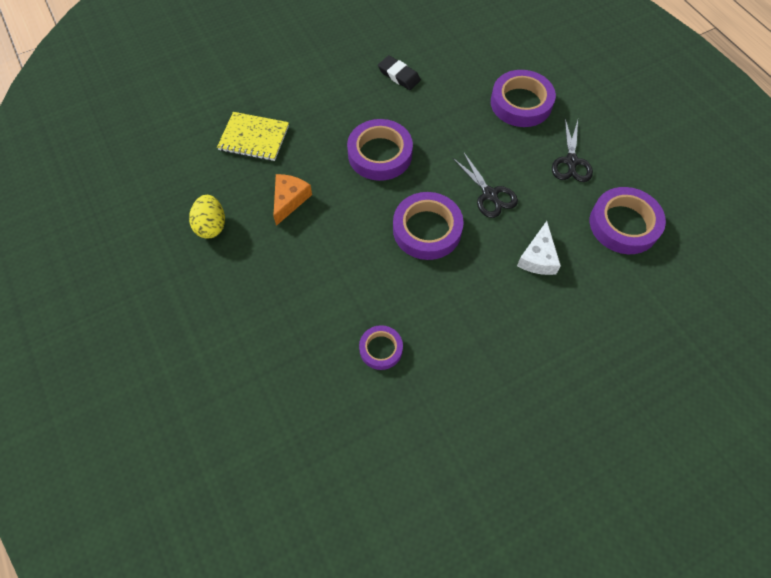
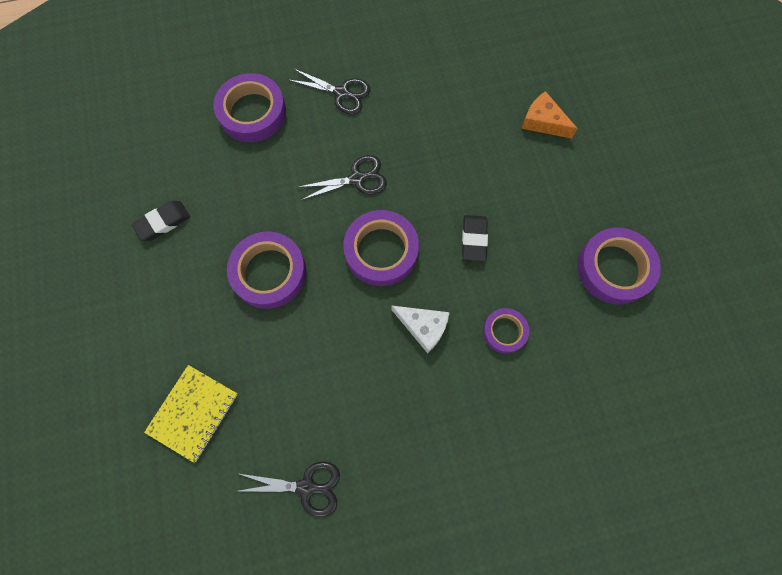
camera: 75 degrees left, 10 degrees up
yellow egg [189,195,225,239] -> black scissors [237,461,340,517]
orange cheese [273,174,312,226] -> orange cheese moved to [522,91,578,139]
white cheese [517,221,561,275] -> white cheese moved to [392,306,450,353]
purple tape [590,187,666,254] -> purple tape moved to [577,228,661,305]
none -> black eraser [462,215,488,261]

